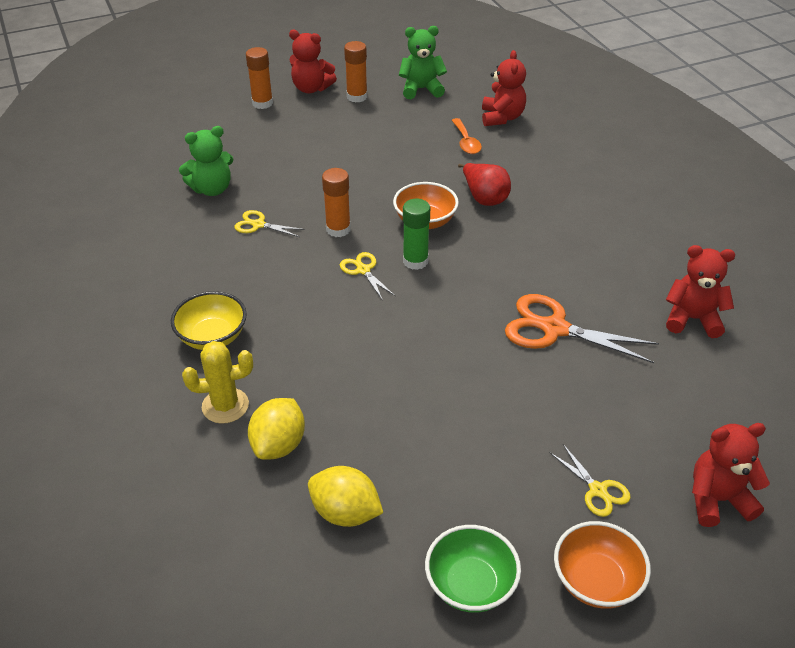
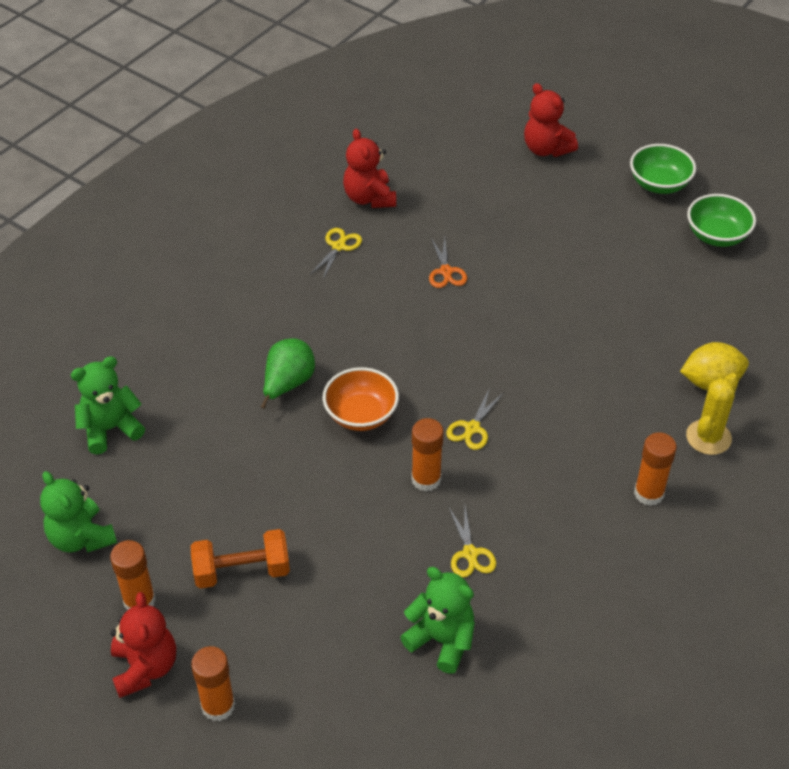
camera: 120 degrees left, 5 degrees up
yellow bowl [171,291,247,350] -> orange glue stick [634,432,677,506]
yellow cactus [182,341,253,424] -> yellow cactus turned 75 degrees clockwise [686,373,739,455]
yellow lemon [308,466,383,527] -> none
green glue stick [403,199,430,270] -> none
orange spoon [451,118,482,154] -> none
red pear [458,163,511,206] -> green pear [261,338,315,409]
red teddy bear [482,50,526,126] -> green teddy bear [70,356,145,454]
orange scissors [505,294,659,363] -> orange scissors [429,237,467,288], size x0.53
yellow scissors [550,444,631,517] -> yellow scissors moved to [310,228,362,279]
orange bowl [554,521,651,609] -> green bowl [630,144,696,194]
none -> orange dumbbell [191,529,290,589]

